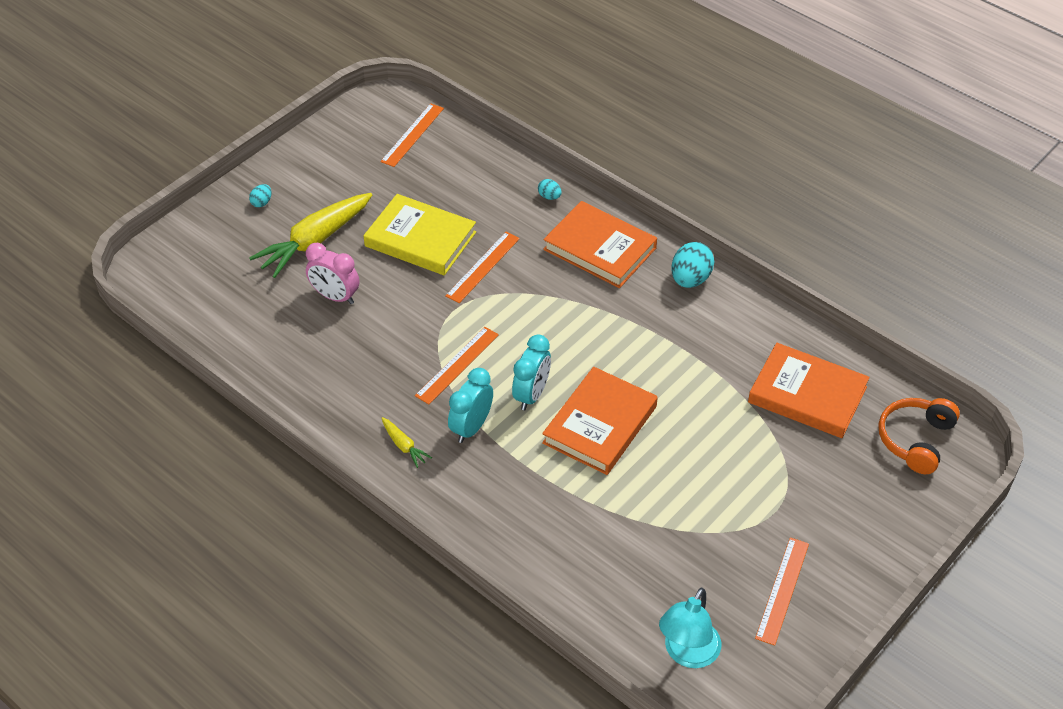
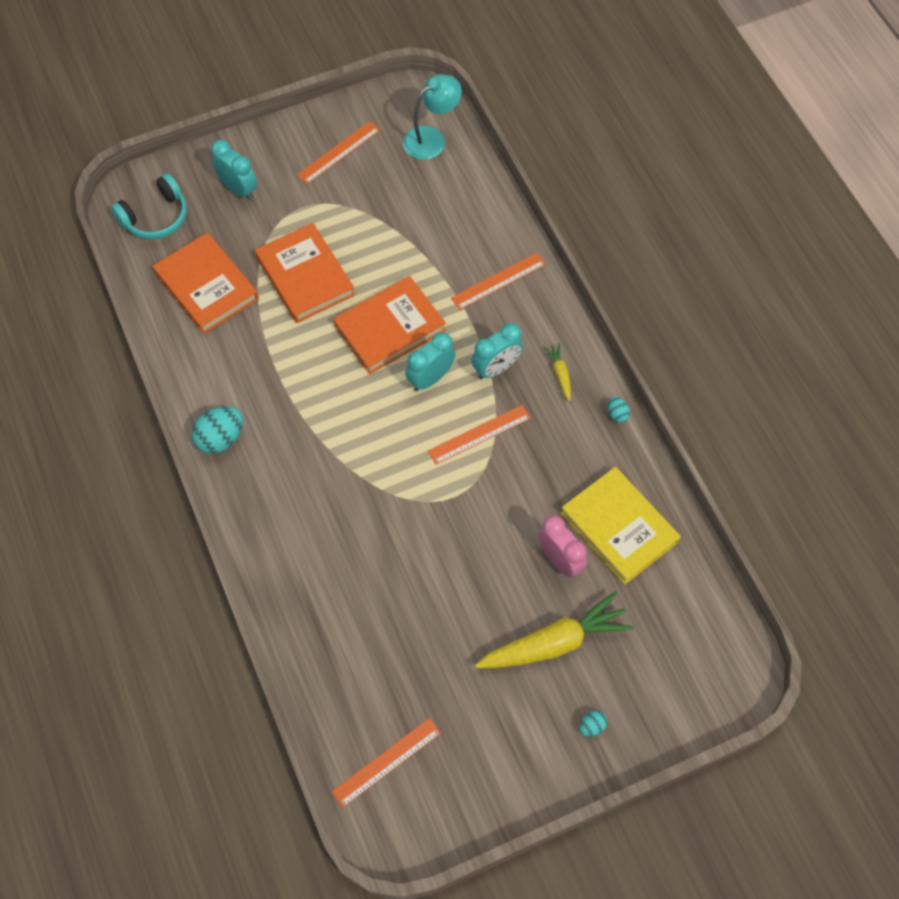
camera: 155 degrees left, 15 degrees up
yellow book [364,194,476,275] -> yellow book moved to [561,467,681,585]
orange ruler [445,232,520,303] -> orange ruler moved to [451,253,546,310]
turquoise egg [538,179,562,200] -> turquoise egg moved to [608,397,630,423]
orange book [543,201,657,288] -> orange book moved to [255,223,355,323]
orange headphones [878,398,960,474] -> turquoise headphones [111,174,187,239]
none -> turquoise clock [211,140,257,200]

